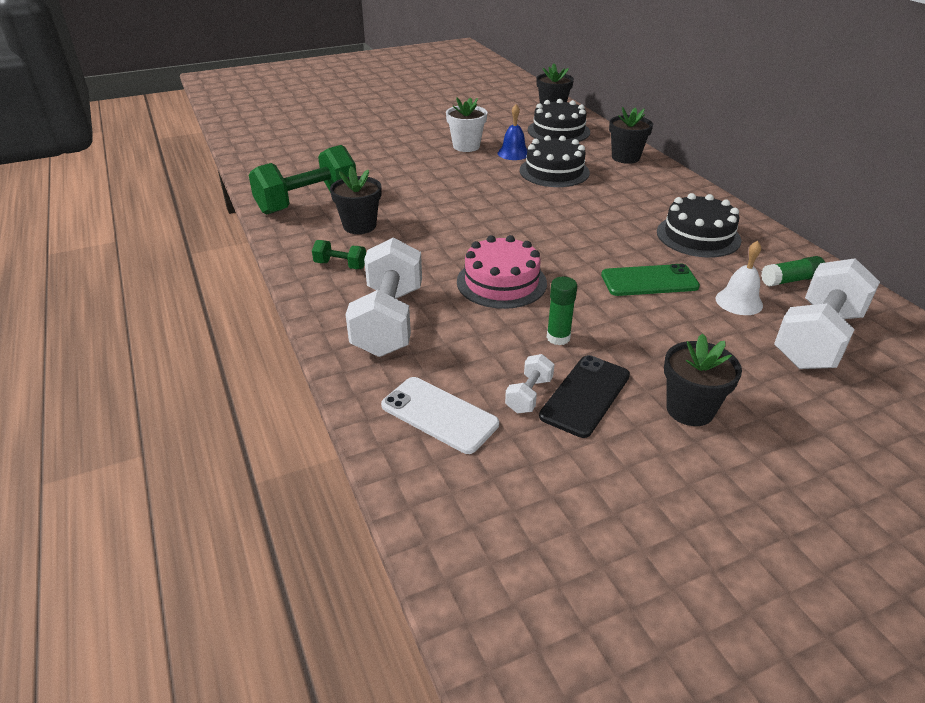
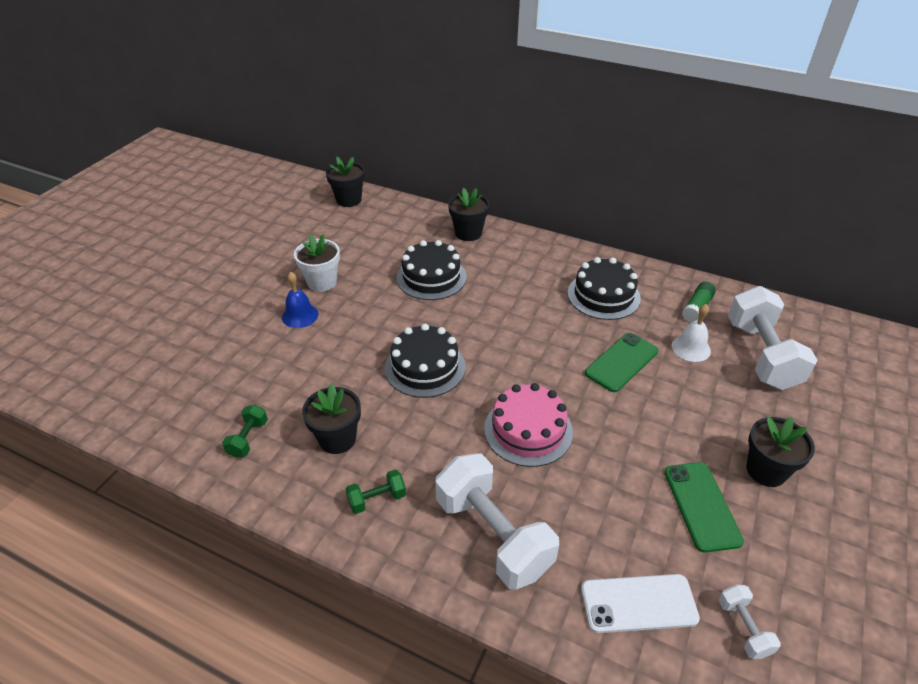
camera: 40 degrees left, 5 degrees up
green dumbbell [249,145,356,214] -> green dumbbell [222,405,268,458], size x0.45
blue bell [498,104,527,160] -> blue bell moved to [282,272,318,328]
white dumbbell [505,354,554,413] -> white dumbbell moved to [718,585,781,659]
black cake [528,99,590,142] -> black cake moved to [385,324,465,398]
black phone [539,355,630,438] -> green phone [664,462,744,553]
green glue stick [547,277,577,345] -> none

